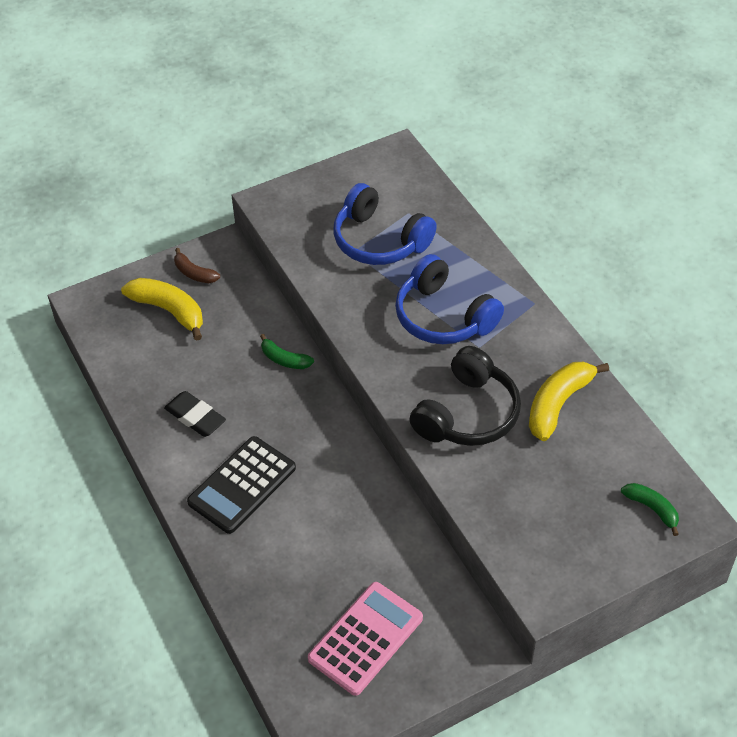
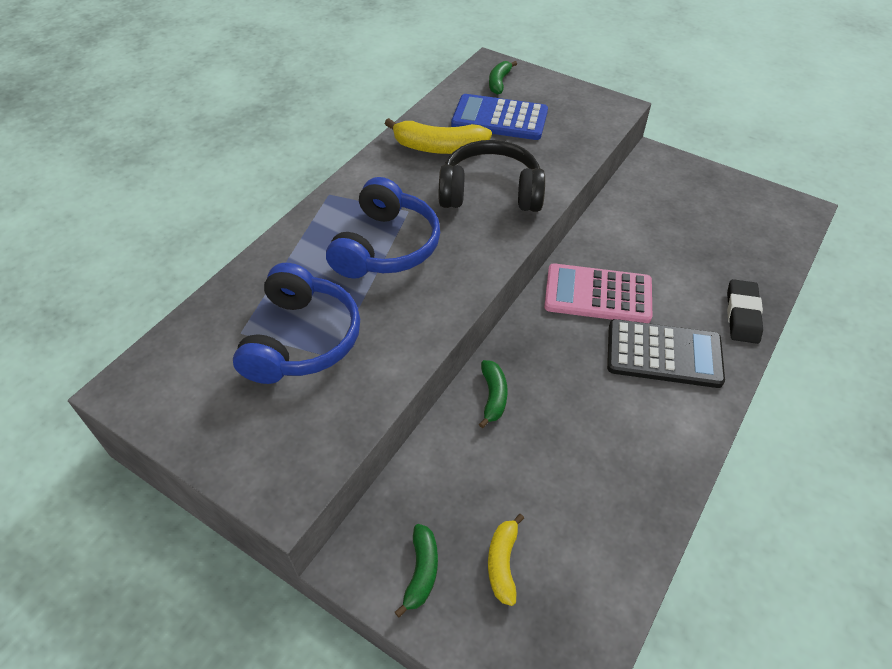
camera: 120 degrees left, 0 degrees up
yellow banana [121,278,203,341] -> yellow banana [488,514,524,606], size x0.59
black eraser [164,391,226,437] -> black eraser moved to [727,279,763,344]
brown banana [174,248,220,283] -> green banana [395,524,438,618]
pink calculator [308,582,423,696] -> pink calculator moved to [544,263,652,323]
none -> blue calculator [451,94,548,140]

